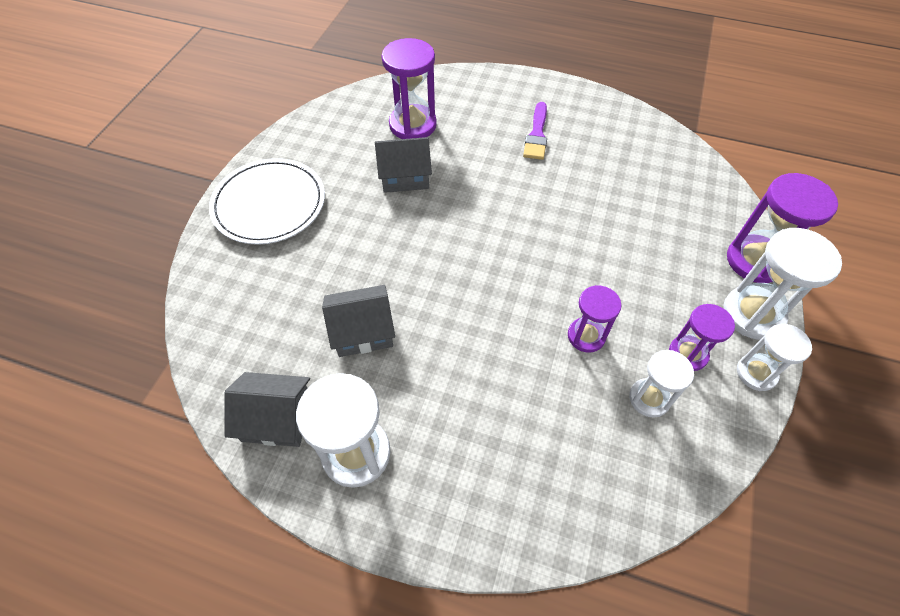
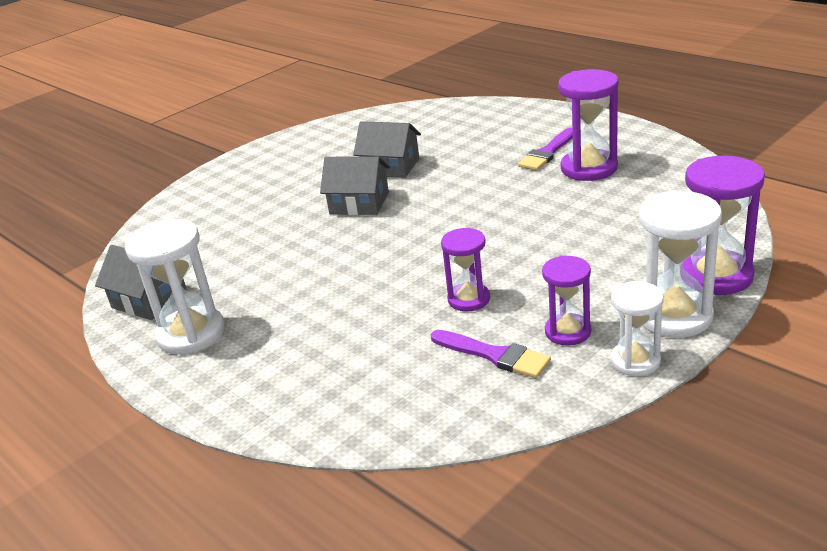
camera: 30 degrees right, 25 degrees down
white plate [209,158,325,245] -> none
grey house [322,285,395,357] -> grey house moved to [320,156,390,215]
purple hourglass [381,38,437,139] -> purple hourglass moved to [558,69,619,181]
white hourglass [629,350,694,418] -> purple brush [431,330,551,378]

